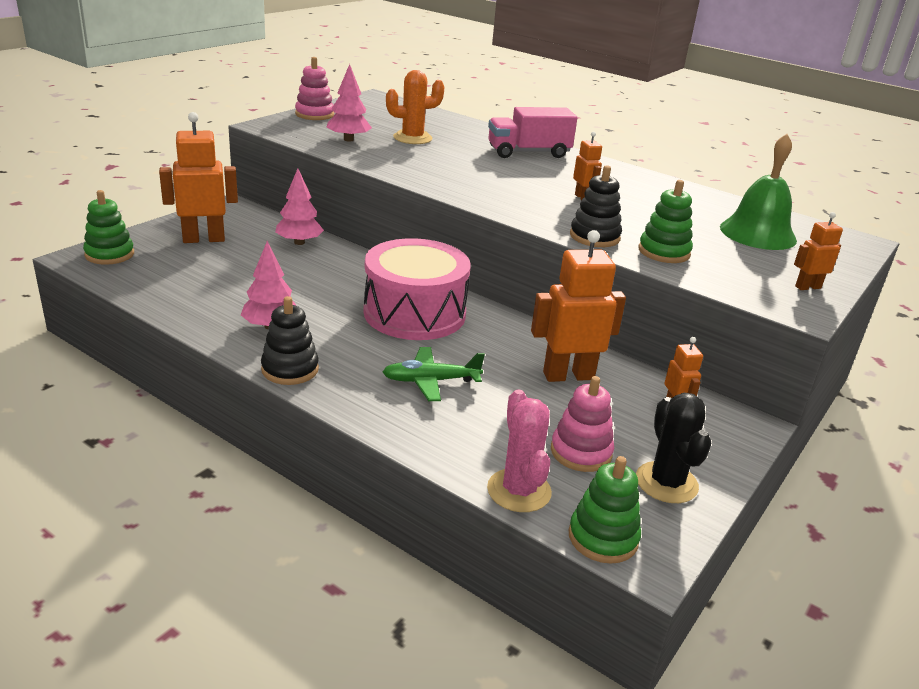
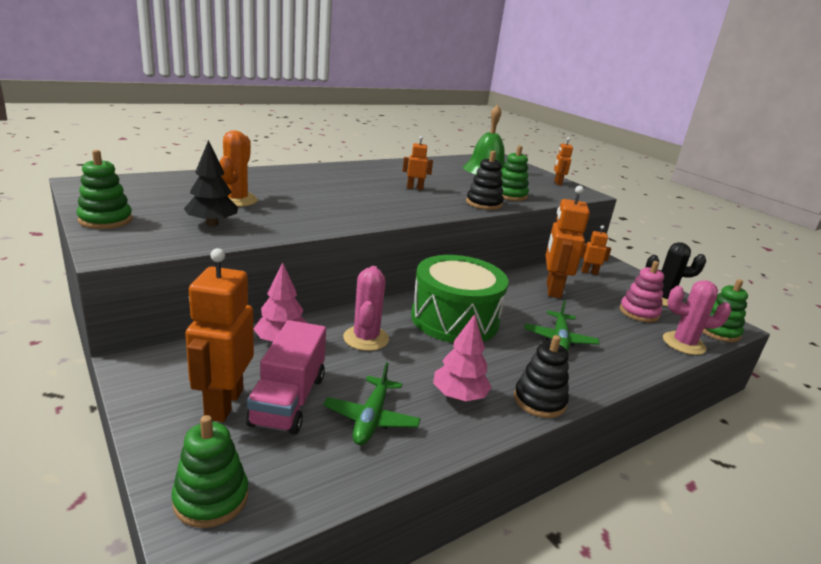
camera: 70 degrees left, 5 degrees down
pink stacking toy [295,57,334,120] -> green stacking toy [76,150,133,229]
pink tree [326,64,372,142] -> black tree [184,140,238,226]
pink drum [364,238,471,340] -> green drum [411,255,508,343]
pink truck [488,107,577,158] -> pink truck moved to [246,320,326,435]
none -> green plane [323,362,421,445]
none -> pink cactus [343,266,389,351]

